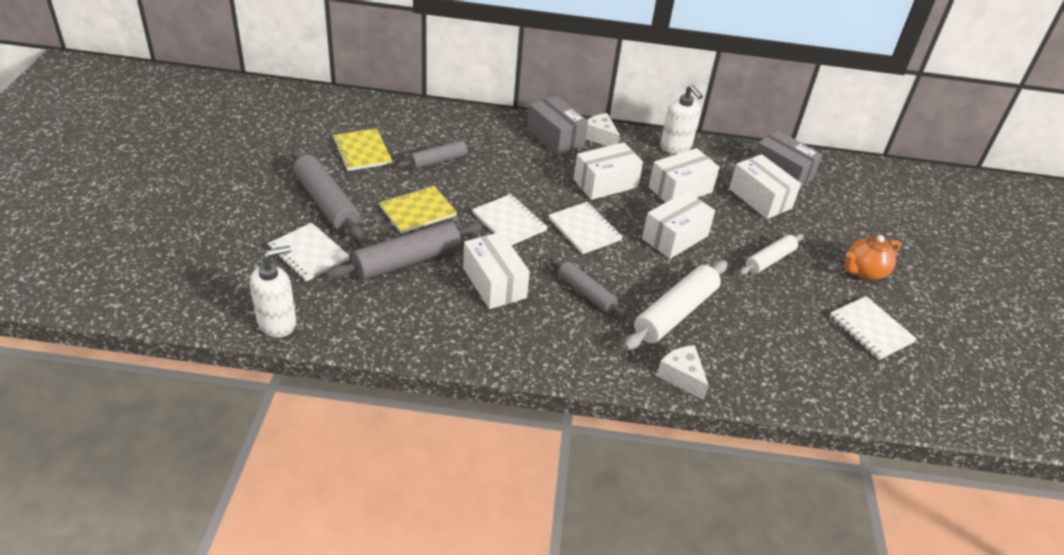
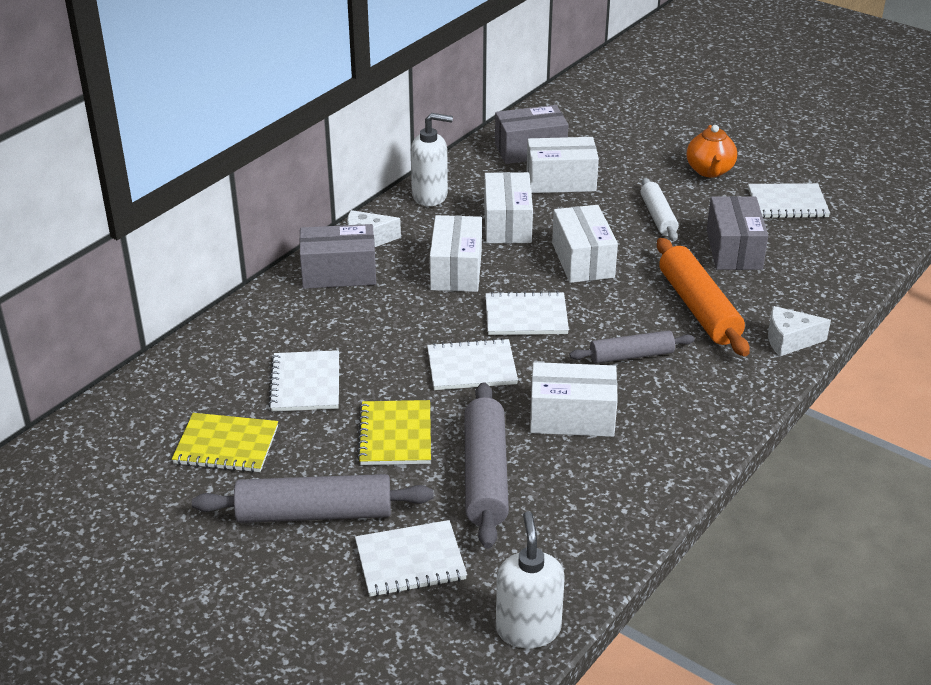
camera: 55 degrees left, 5 degrees down
grey rolling pin [396,140,479,169] -> white notebook [268,350,339,412]
white rolling pin [624,260,727,350] -> orange rolling pin [657,238,750,356]
none -> grey box [707,196,768,270]

